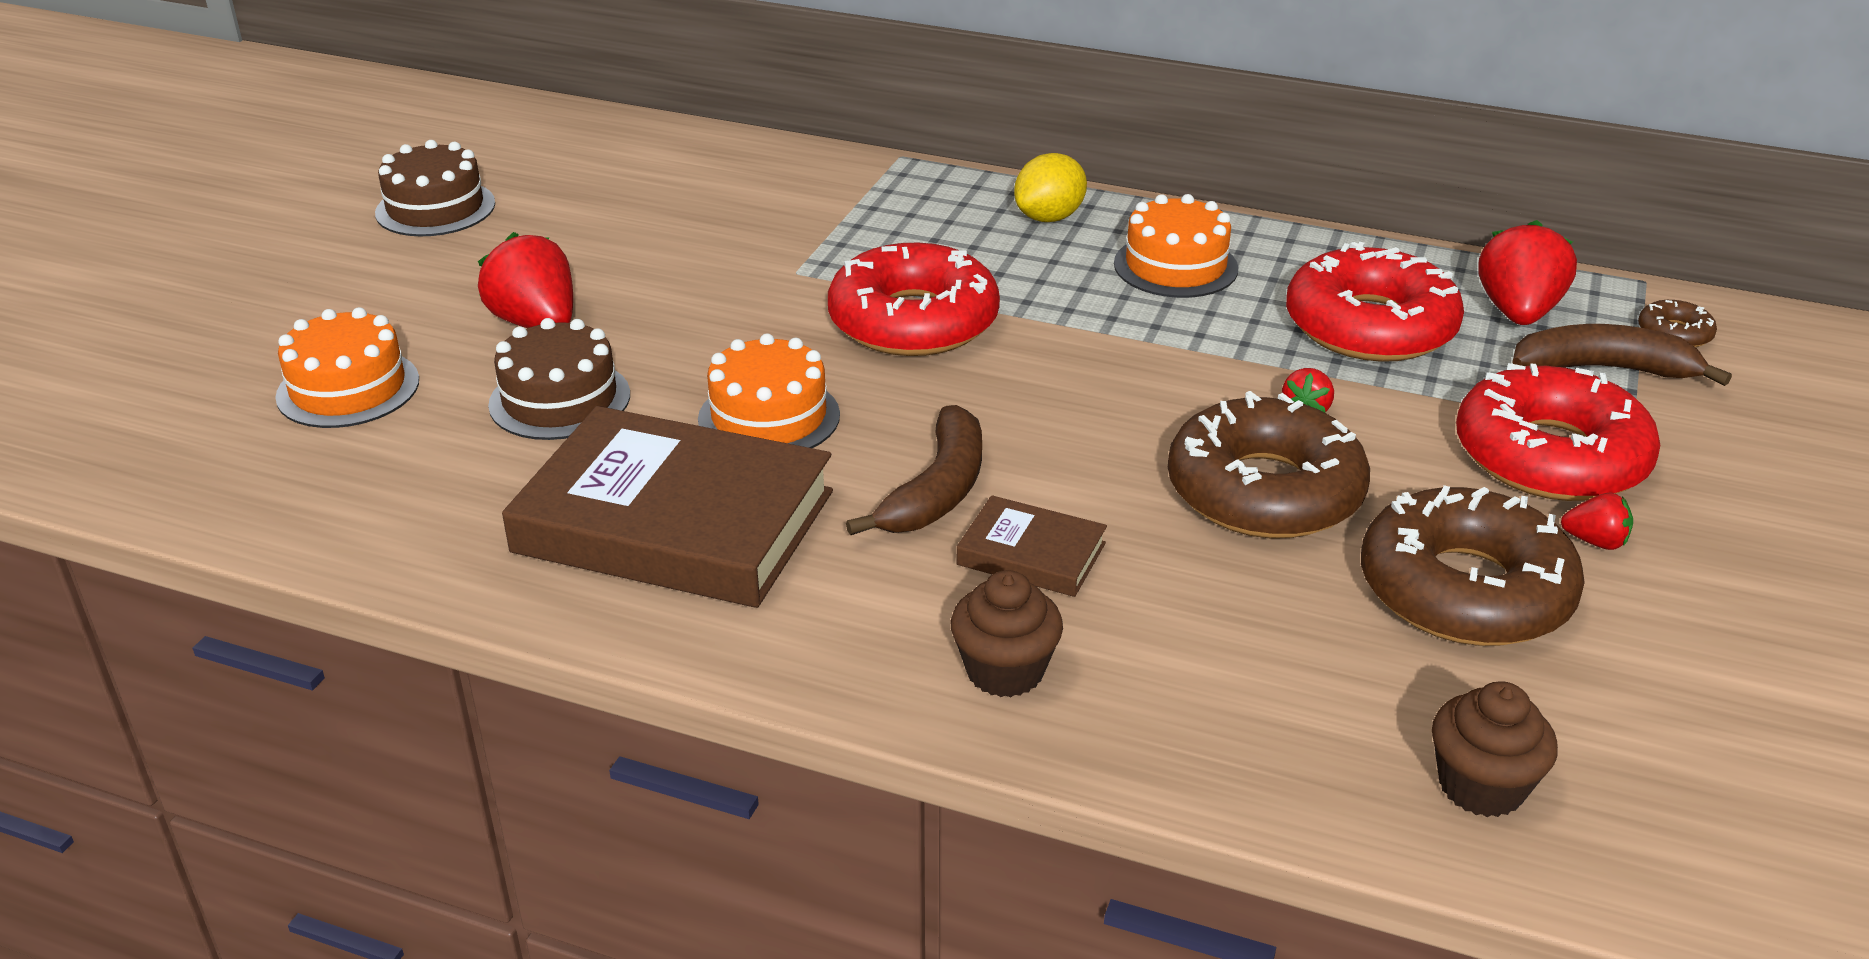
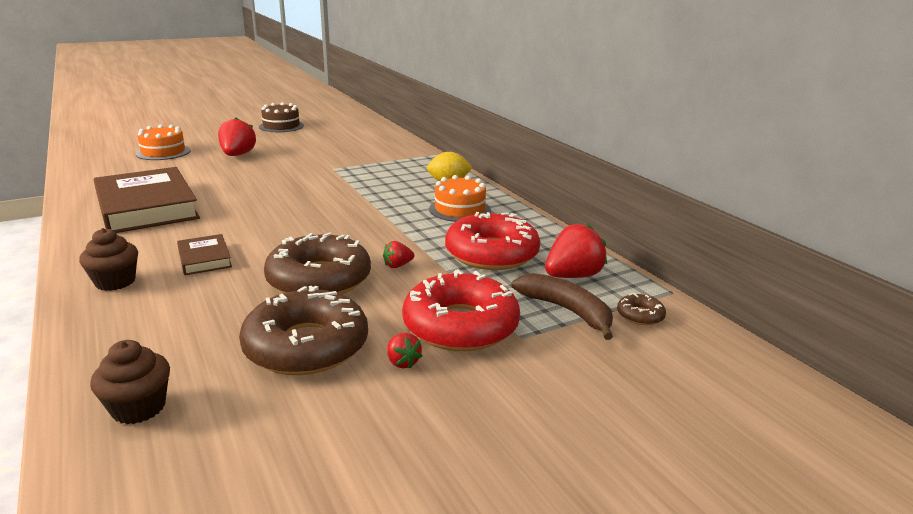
camera: 40 degrees right, 10 degrees down
brown cake [488,318,630,440] -> none
orange cake [698,333,840,448] -> none
red donut [828,243,1000,356] -> none
brown banana [846,405,982,535] -> none

